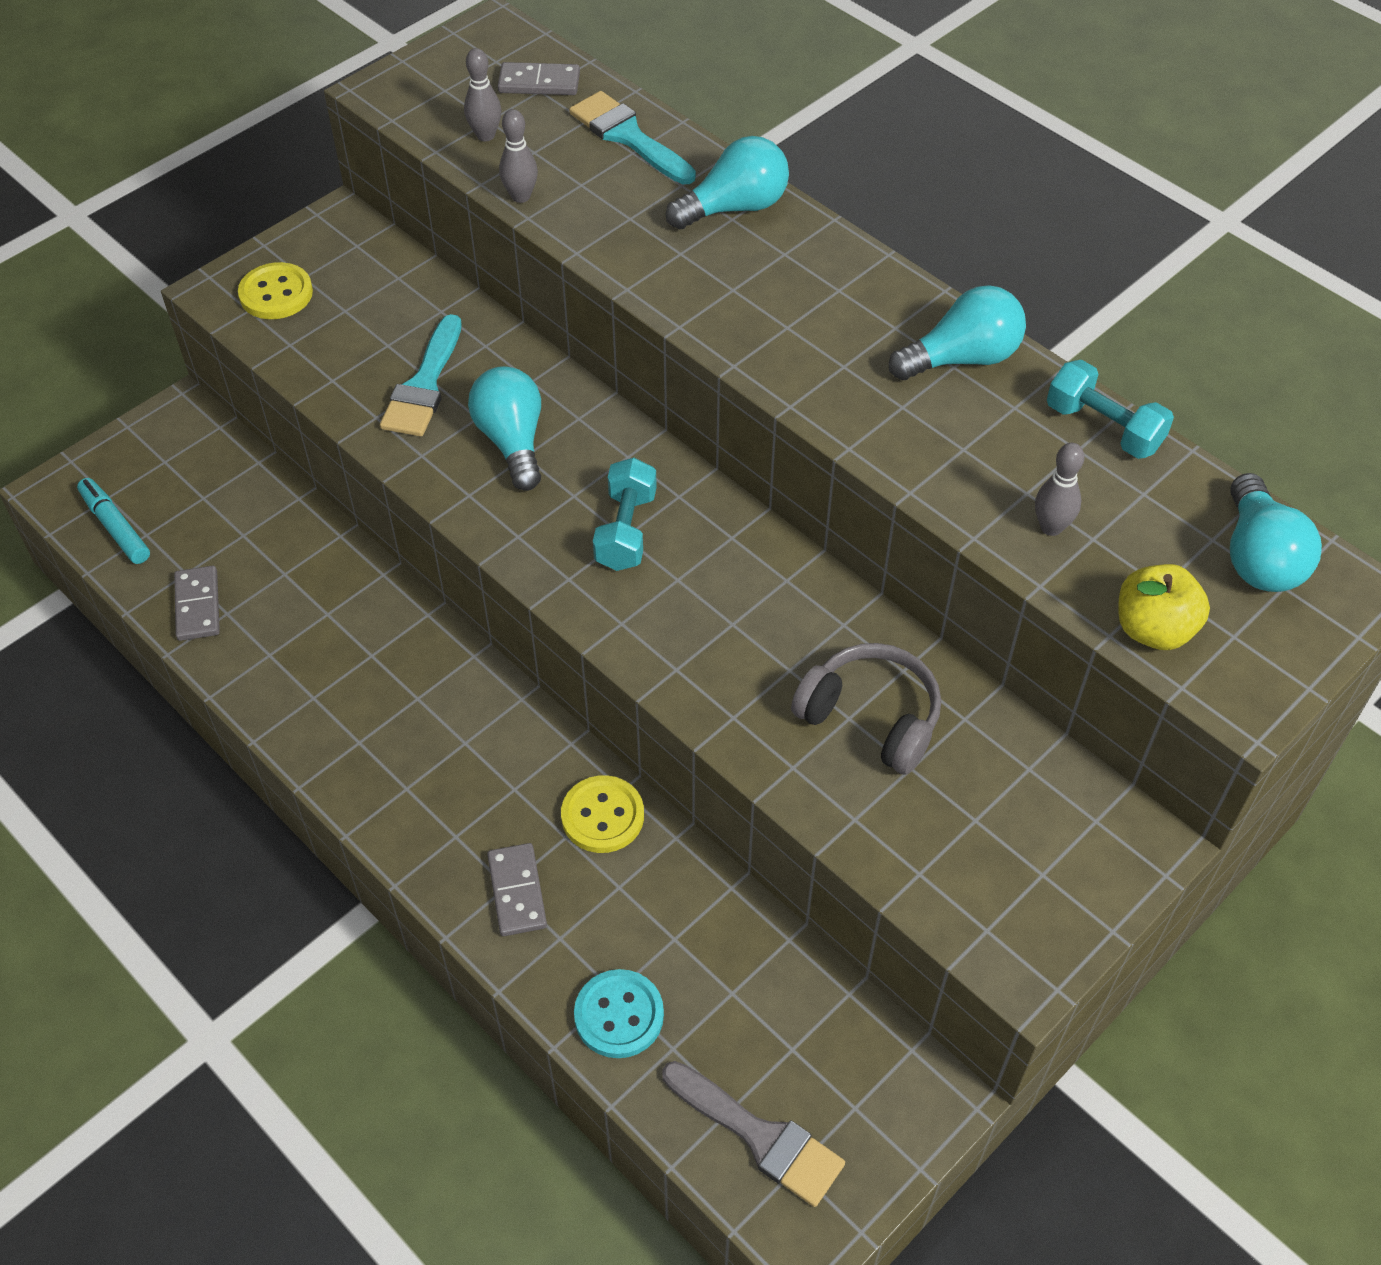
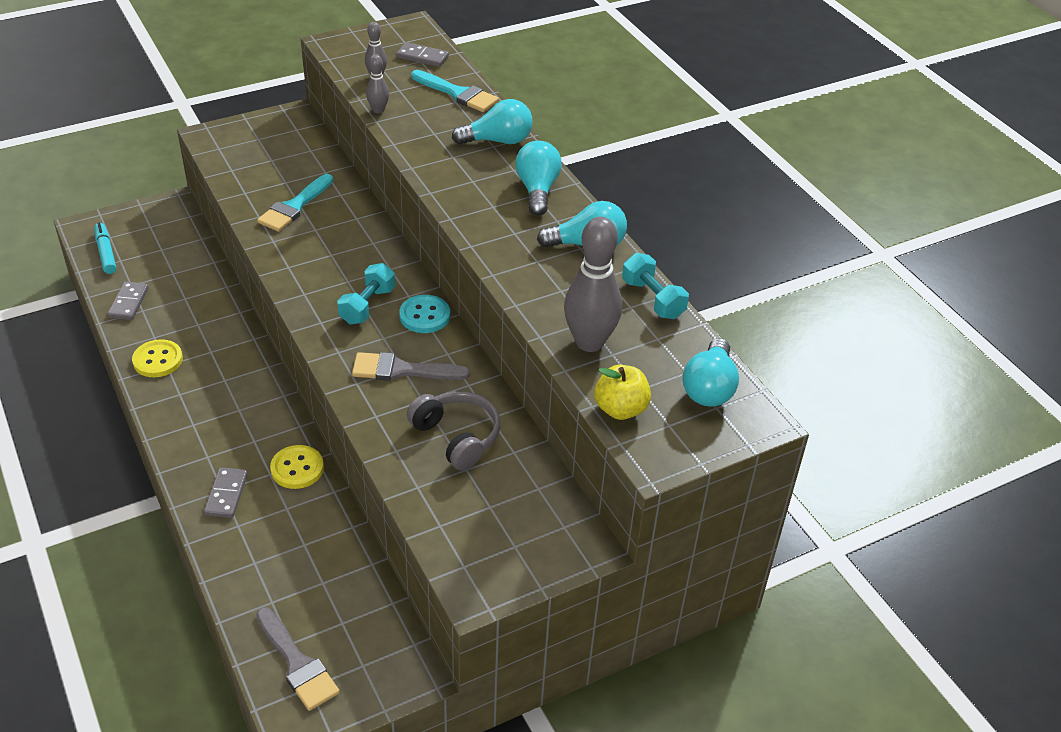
camera: 15 degrees right, 10 degrees down
yellow button [238,262,313,319] -> yellow button moved to [132,339,183,377]
turquoise light bulb [468,366,541,491] -> turquoise light bulb moved to [515,141,562,216]
turquoise brush [569,91,696,184] -> turquoise brush turned 150 degrees clockwise [411,70,499,112]
turquoise button [574,969,664,1058] -> turquoise button moved to [399,295,450,333]
grey bowling pin [1035,443,1085,536] -> grey bowling pin [564,217,622,352], size x2.02
none -> grey brush [352,352,470,380]

